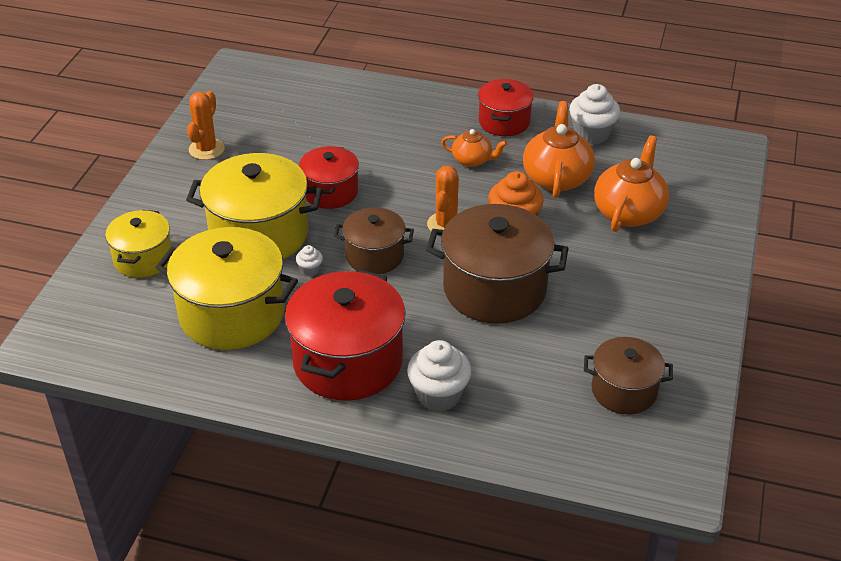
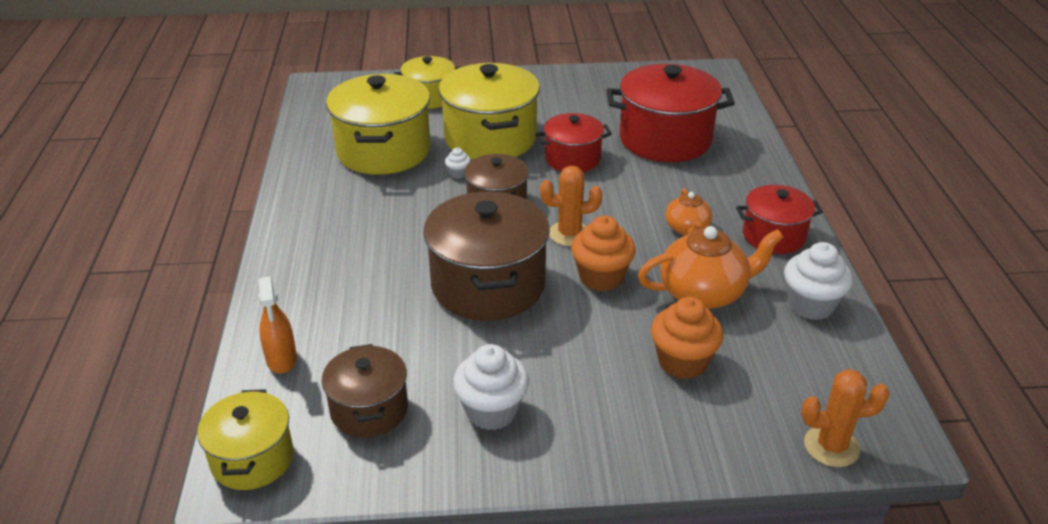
camera: 70 degrees right, 5 degrees down
orange cactus [187,91,225,160] -> orange cactus moved to [801,369,889,467]
red pot [285,269,406,401] -> red pot moved to [606,64,735,162]
white cupcake [407,340,472,412] -> white cupcake moved to [453,344,529,430]
orange teapot [594,135,669,232] -> orange cupcake [651,297,723,379]
none -> yellow pot [197,389,294,490]
none -> orange spray bottle [258,276,297,374]

